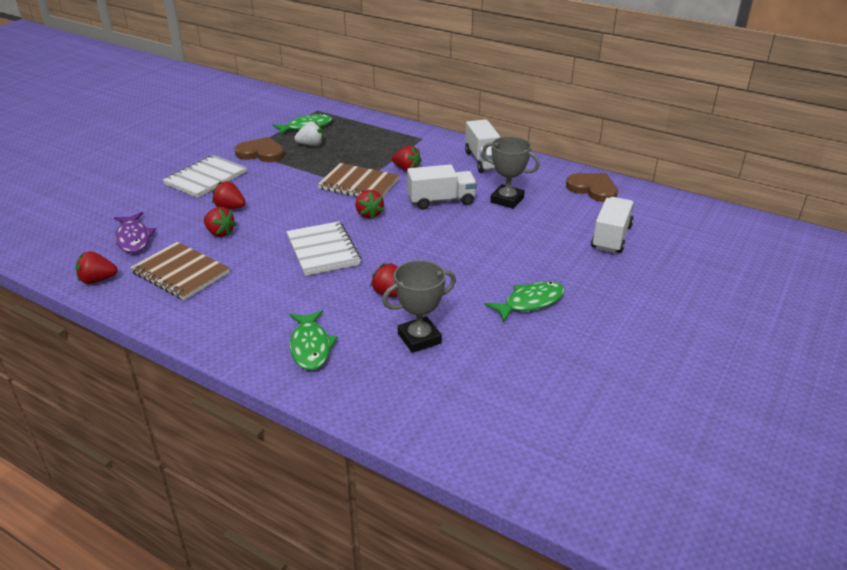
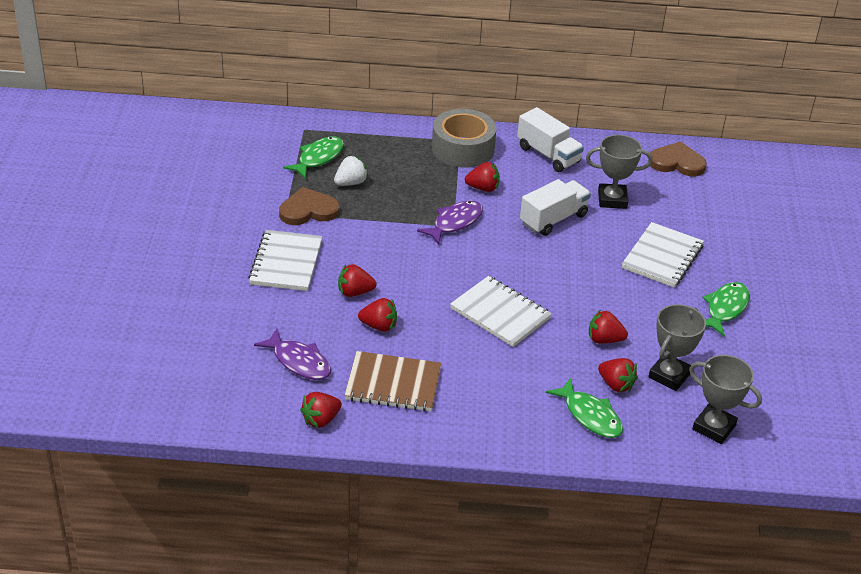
camera: 30 degrees left, 5 degrees up
brown notebook [317,163,399,197] -> purple fish [417,201,483,245]
red strawberry [356,190,384,219] -> red strawberry moved to [598,358,638,392]
white truck [591,197,634,253] -> none
none -> grey tape [432,109,497,168]
none -> white notebook [622,222,704,288]
none -> grey trophy [689,355,762,444]

